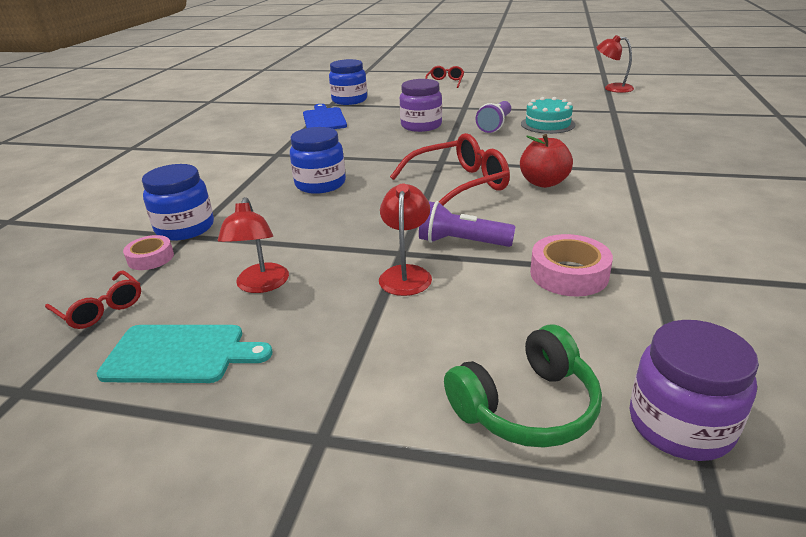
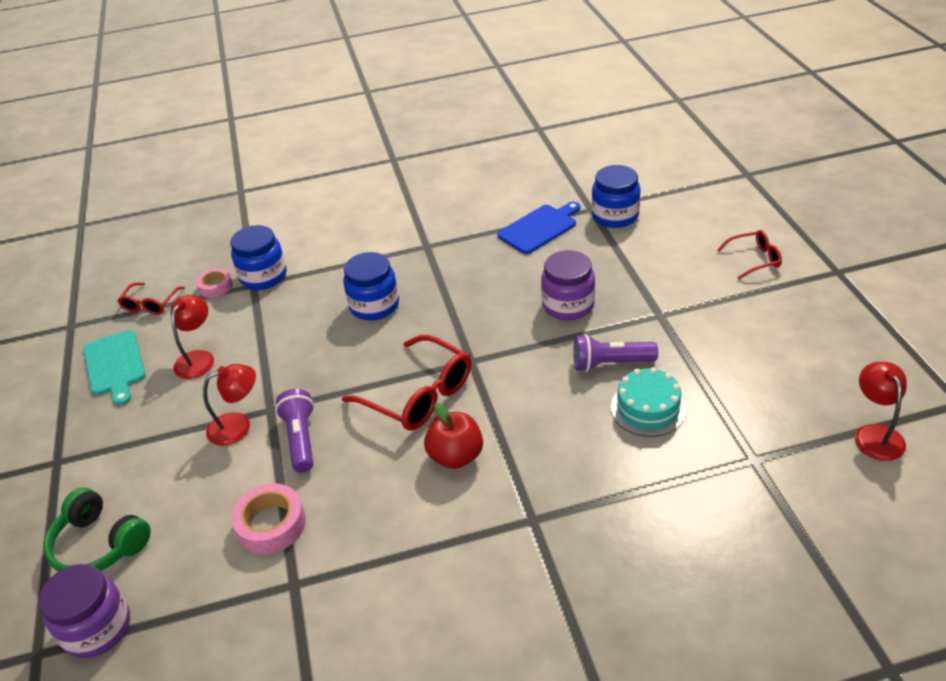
camera: 65 degrees right, 10 degrees up
red lamp [218,197,289,293] -> red lamp turned 135 degrees clockwise [171,295,214,379]

